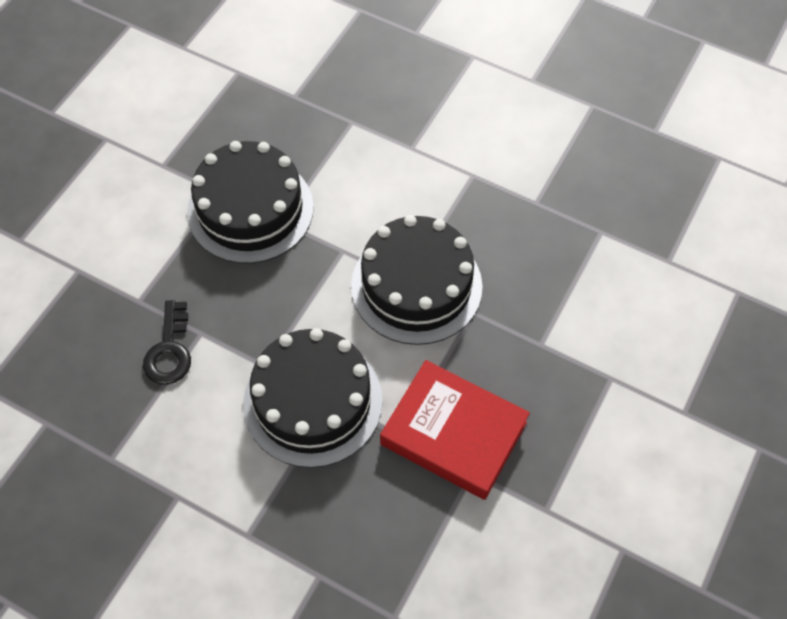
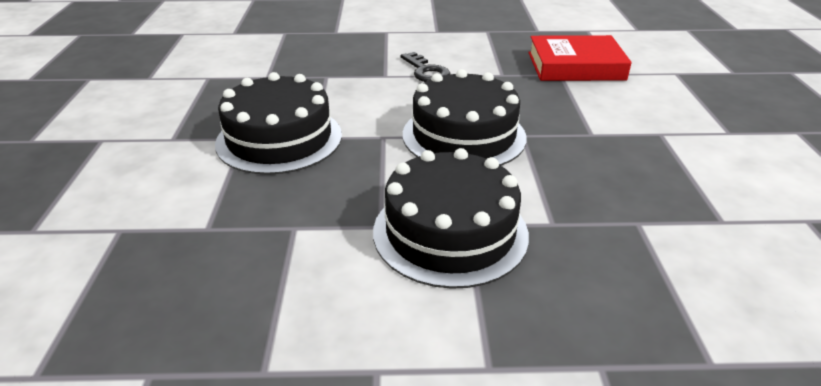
camera: 30 degrees left, 25 degrees down
black key [143,300,191,385] -> black key moved to [400,52,450,82]
red book [380,360,530,500] -> red book moved to [528,35,632,81]

